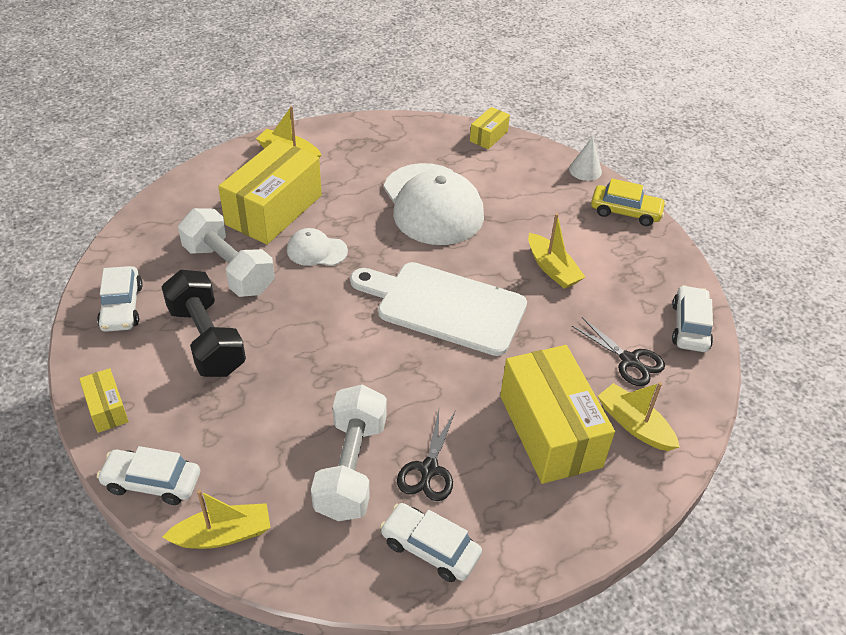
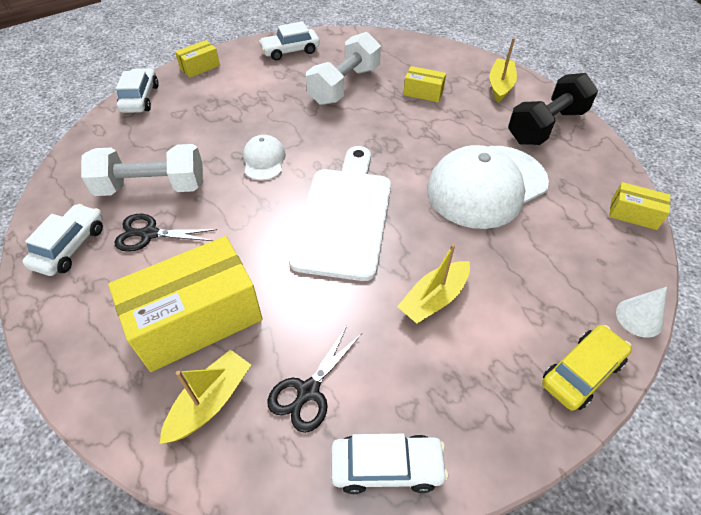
camera: 80 degrees right, 5 degrees up
black dumbbell [162,270,246,377] -> black dumbbell moved to [508,73,598,145]
yellow boat [162,490,271,549] -> none
yellow box [218,139,322,245] -> yellow box [403,66,446,102], size x0.46
white cap [287,228,348,266] -> white cap moved to [243,135,286,181]
yellow car [591,179,666,226] -> yellow car turned 135 degrees counterclockwise [542,325,632,411]

